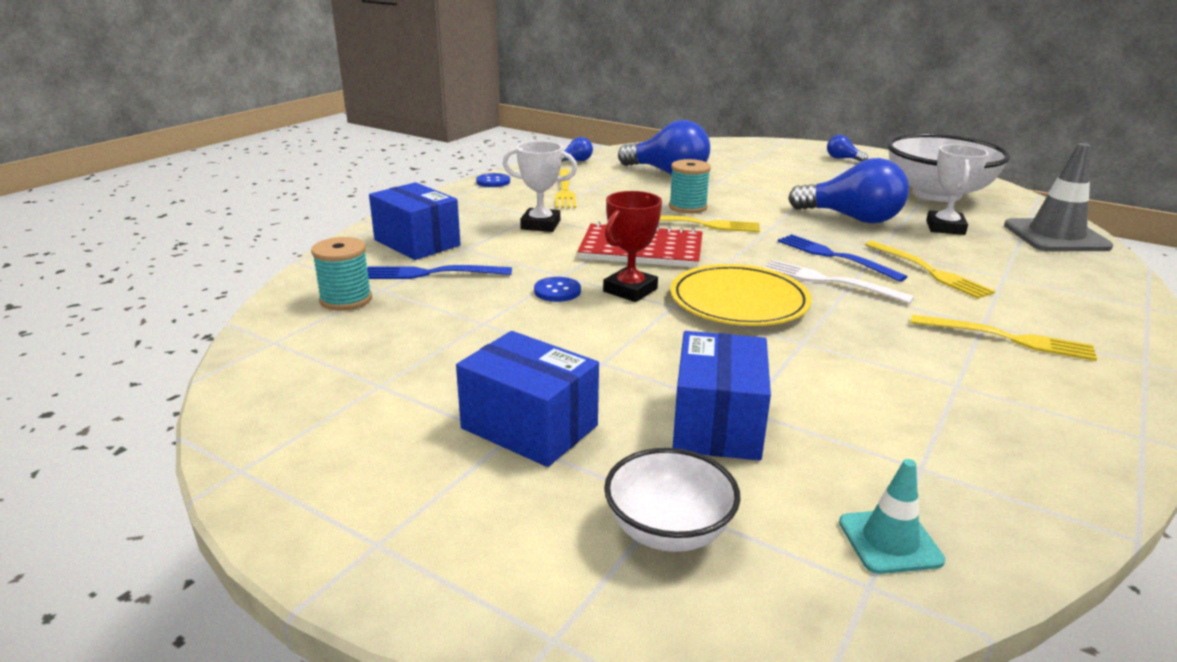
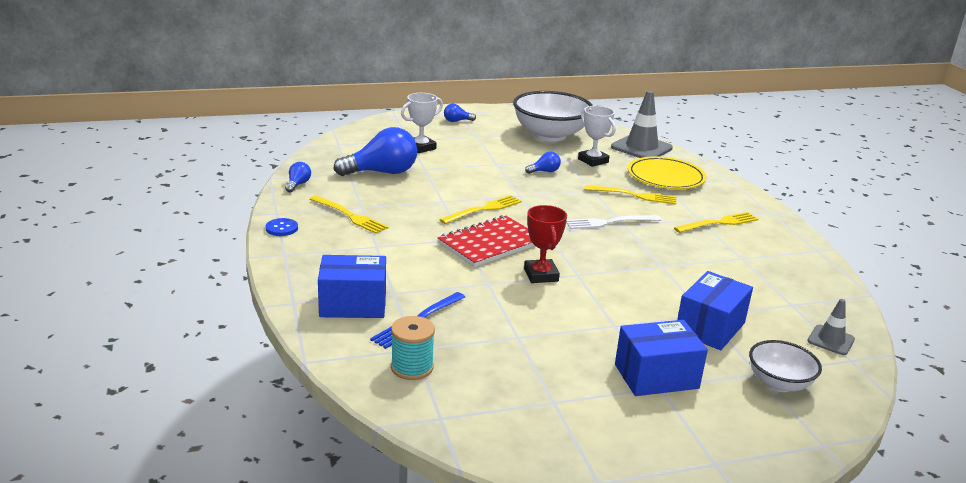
camera: 50 degrees left, 0 degrees up
white trophy [503,141,577,232] -> white trophy moved to [401,93,443,153]
blue button [534,277,581,302] -> none
turquoise spool [669,159,711,213] -> none
yellow plate [670,264,812,326] -> yellow plate moved to [628,156,706,189]
blue box [673,331,771,461] -> blue box turned 75 degrees clockwise [677,271,753,350]
blue fork [778,234,908,282] -> none
blue light bulb [788,158,909,224] -> blue light bulb [525,152,561,174], size x0.46
turquoise traffic cone [839,459,945,574] -> grey traffic cone [807,299,855,355]

